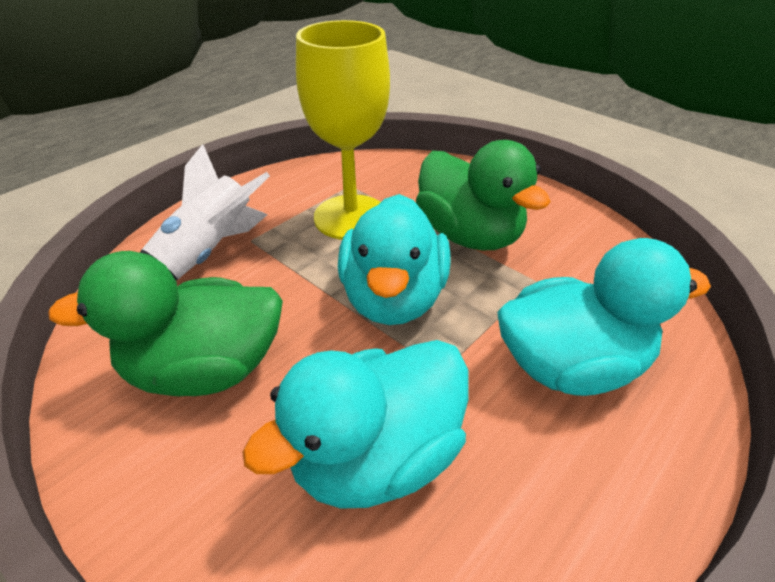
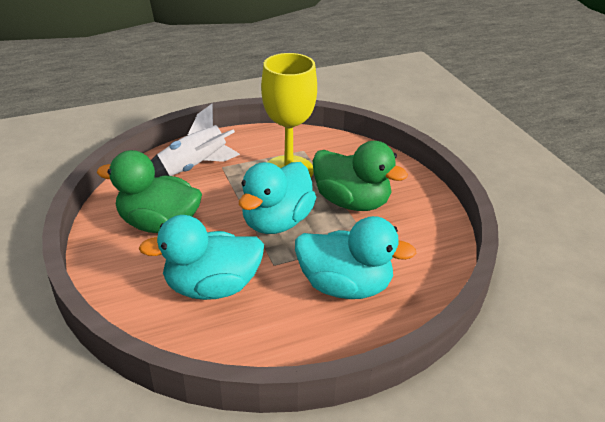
camera: 25 degrees right, 5 degrees down
green duck [416,140,551,250] -> green duck turned 45 degrees counterclockwise [312,141,408,211]

